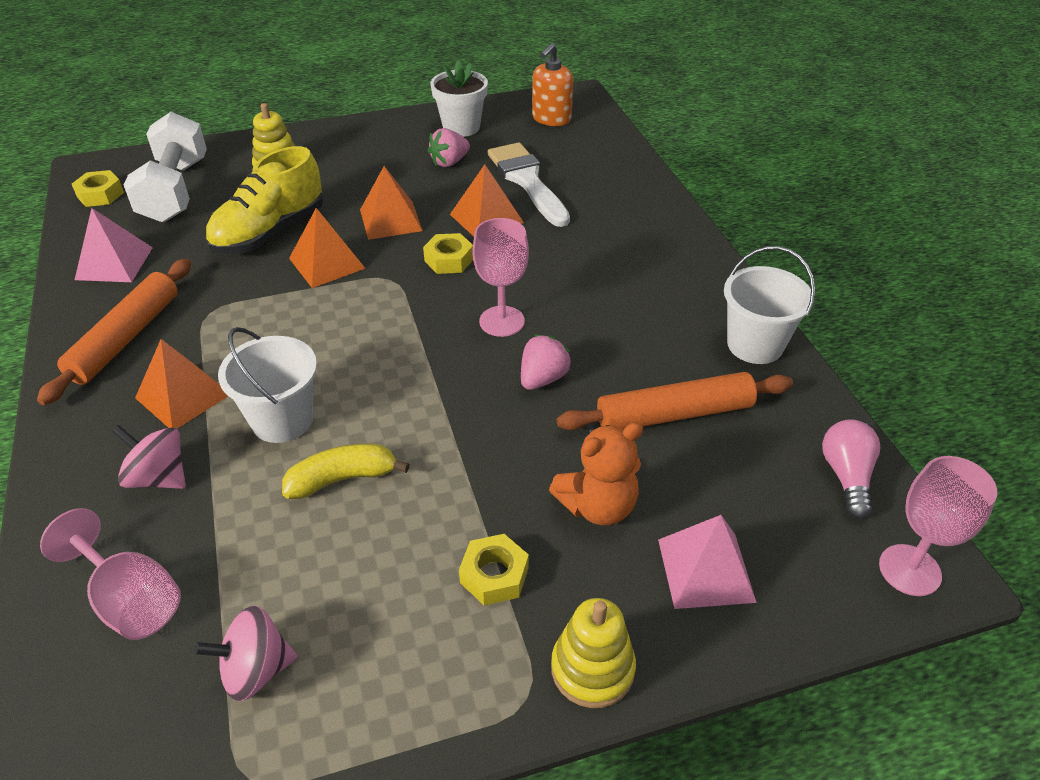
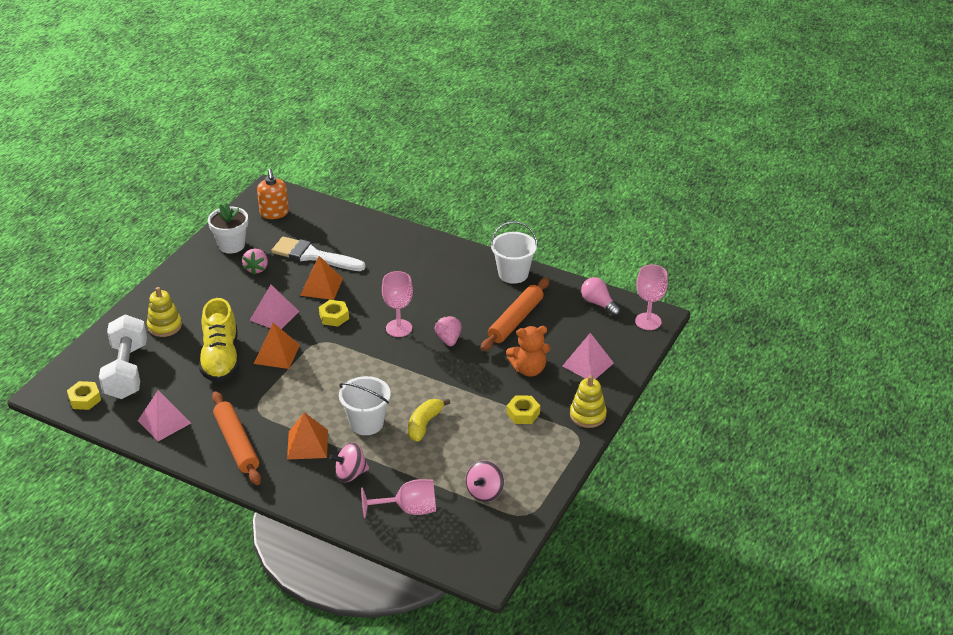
camera: 45 degrees left, 5 degrees down
white dumbbell [124,112,207,223] -> white dumbbell turned 45 degrees clockwise [99,314,147,399]
orange pyramid [360,166,423,240] -> pink pyramid [250,285,299,329]
orange teddy bear [549,422,643,525] -> orange teddy bear turned 60 degrees clockwise [506,326,550,377]

